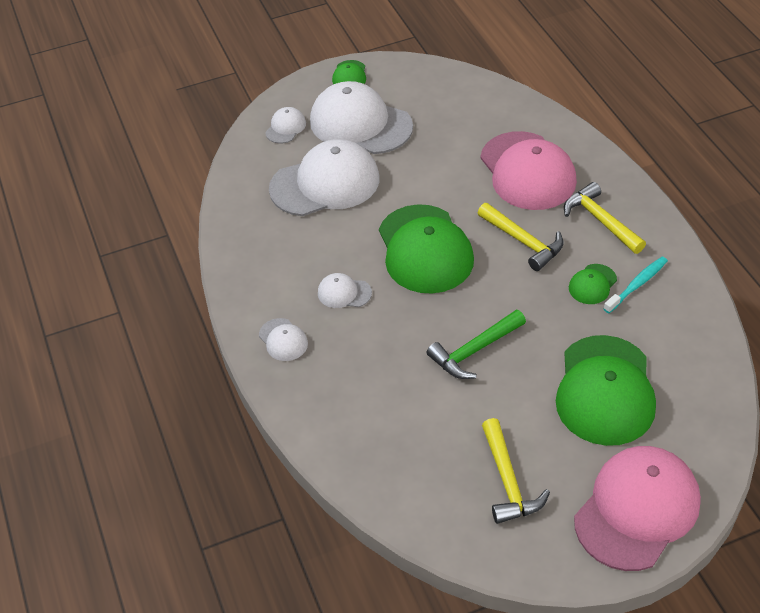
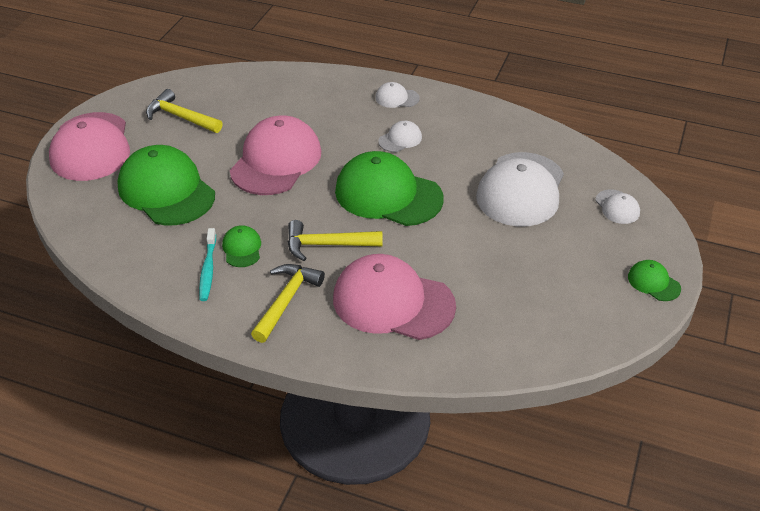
camera: 130 degrees right, 5 degrees down
white cap [310,81,413,154] -> none
green hammer [427,310,526,379] -> pink cap [230,116,321,195]
yellow hammer [564,182,646,254] -> yellow hammer turned 75 degrees counterclockwise [251,264,325,343]

